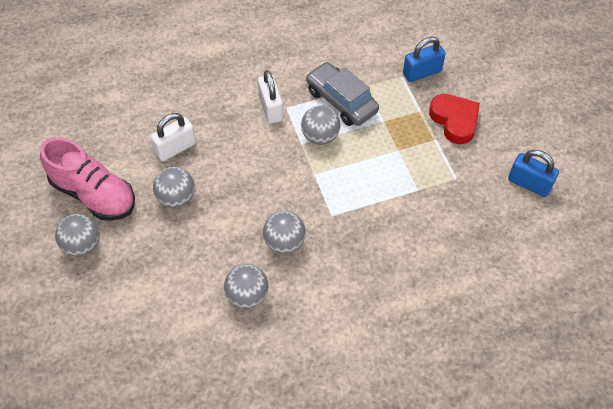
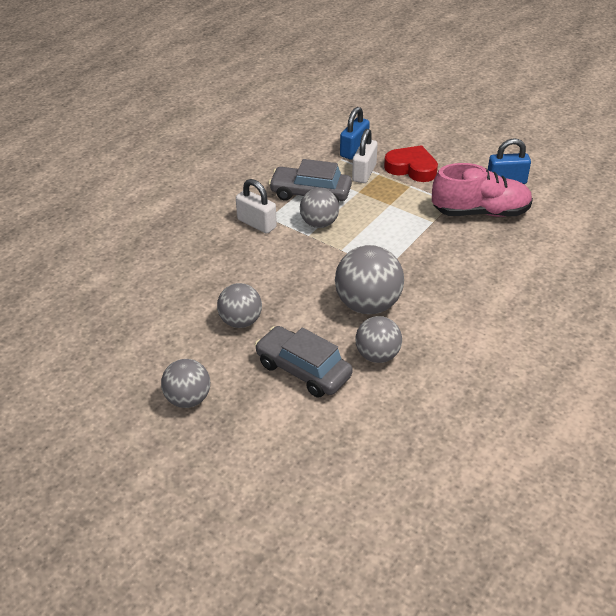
camera: 35 degrees left, 15 degrees down
pink shoe [40,137,135,221] -> pink shoe moved to [432,163,533,217]
white padlock [151,113,196,161] -> white padlock moved to [352,129,378,183]
grey ball [263,211,306,254] -> grey ball [335,245,404,314], size x1.56
none -> grey car [255,326,353,397]

